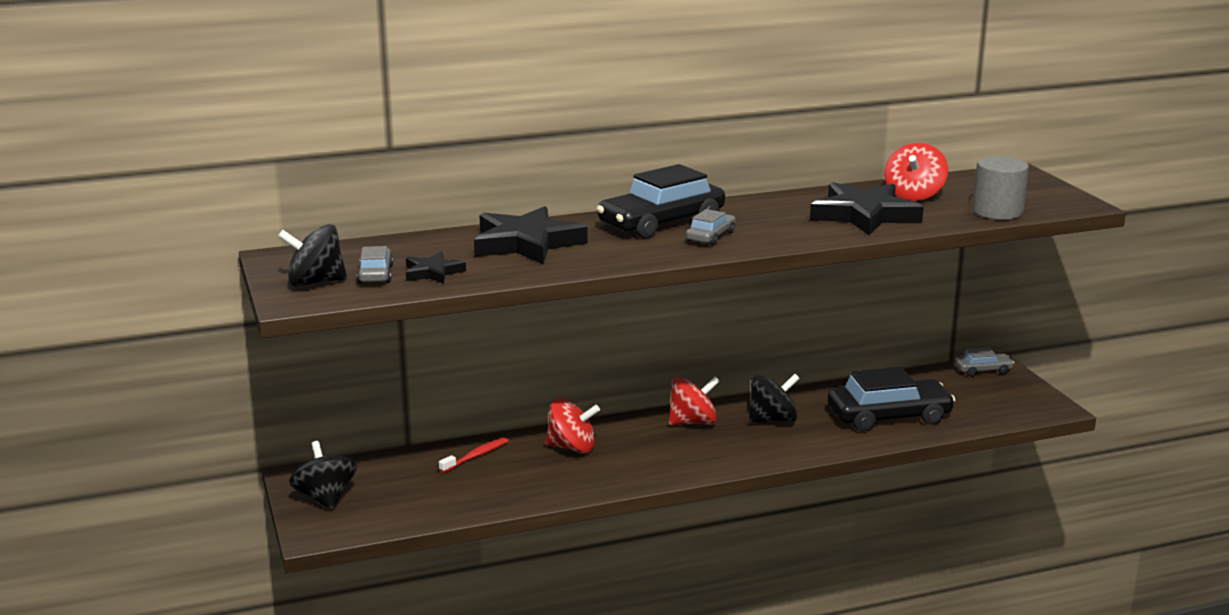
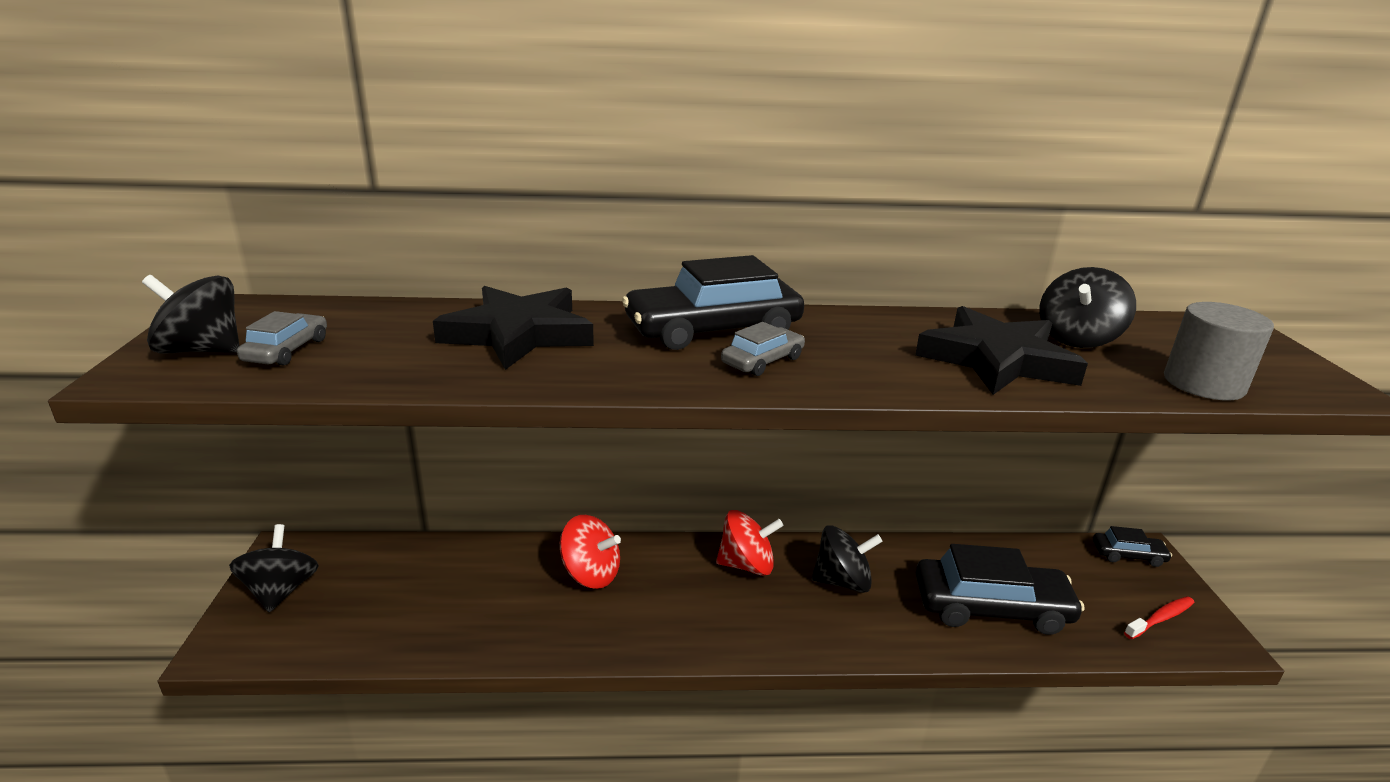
camera: 15 degrees right, 5 degrees up
black star [406,252,466,284] -> none
red toothbrush [439,437,509,473] -> red toothbrush moved to [1124,596,1195,639]
red spinning top [884,143,948,201] -> black spinning top [1039,267,1136,348]
grey car [955,347,1014,376] -> black car [1093,526,1172,567]

